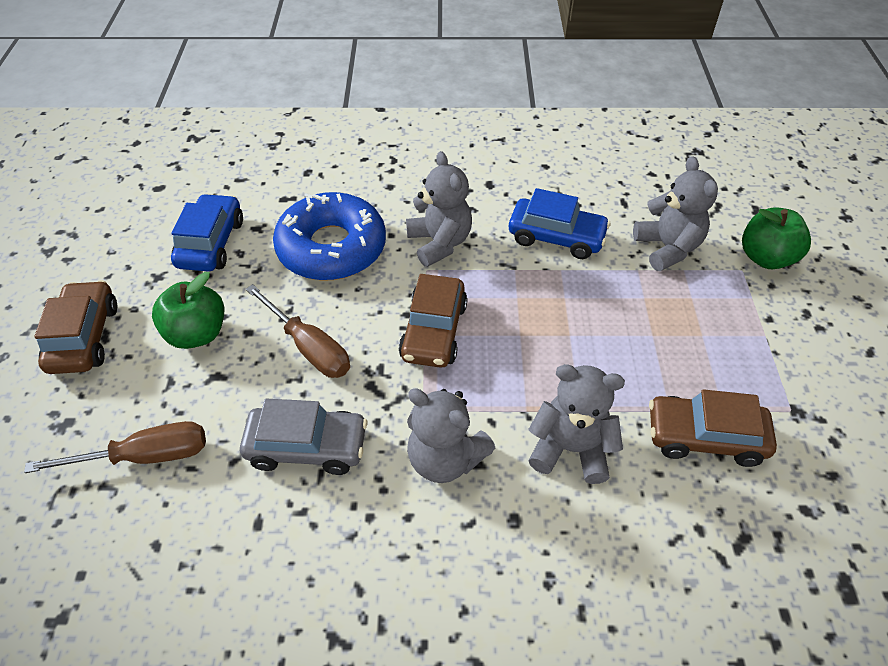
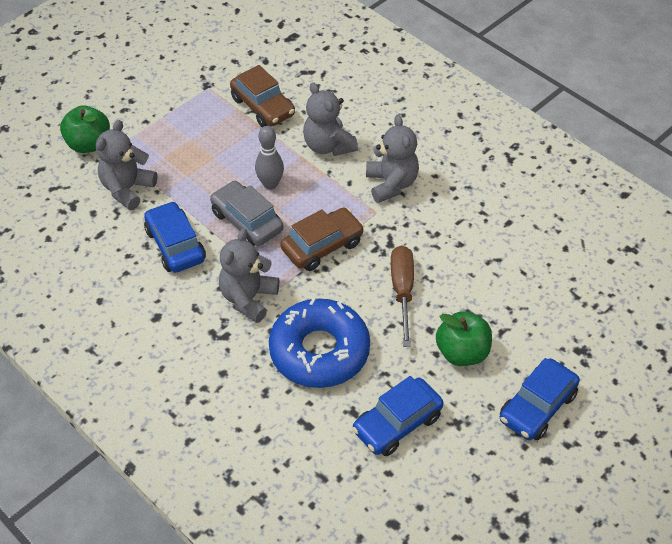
camera: 135 degrees left, 0 degrees up
brown screwdriver [24,421,206,473] -> none
brown car [34,280,117,374] -> blue car [500,358,580,440]
grey car [240,399,368,475] -> grey car moved to [210,181,283,246]
none -> grey bowling pin [255,126,284,190]

